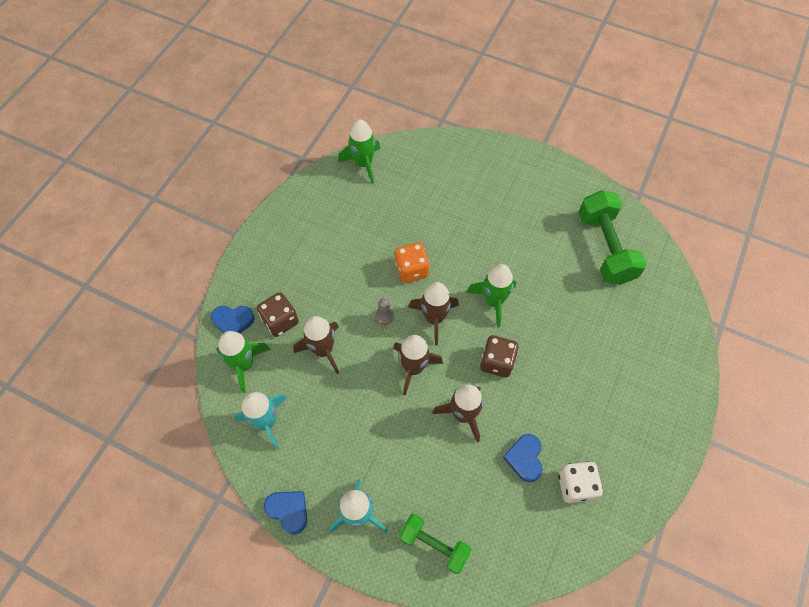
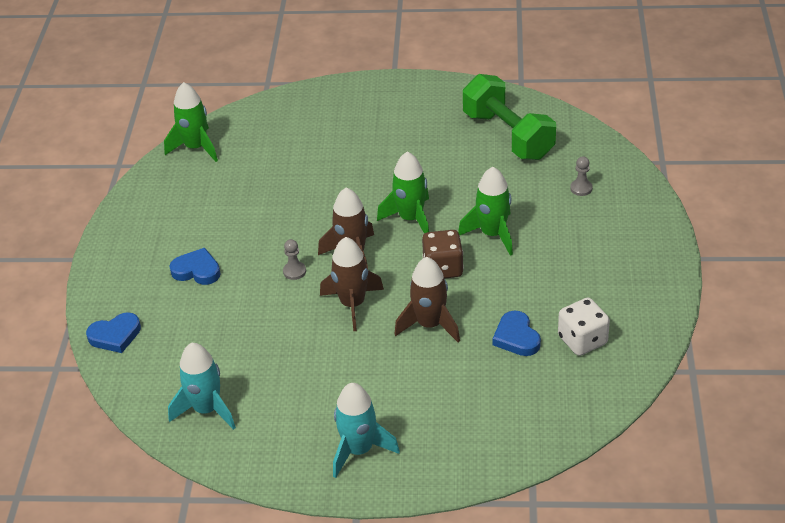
camera: 20 degrees left, 20 degrees down
green rocket [216,331,271,393] -> green rocket moved to [458,167,513,256]
brown dice [257,292,299,337] -> none
blue heart [264,491,307,534] -> blue heart moved to [169,248,221,285]
brown rocket [293,316,339,374] -> none
orange dice [395,243,430,283] -> none
green dumbbell [399,513,472,574] -> none
none -> grey pawn [570,156,592,196]

